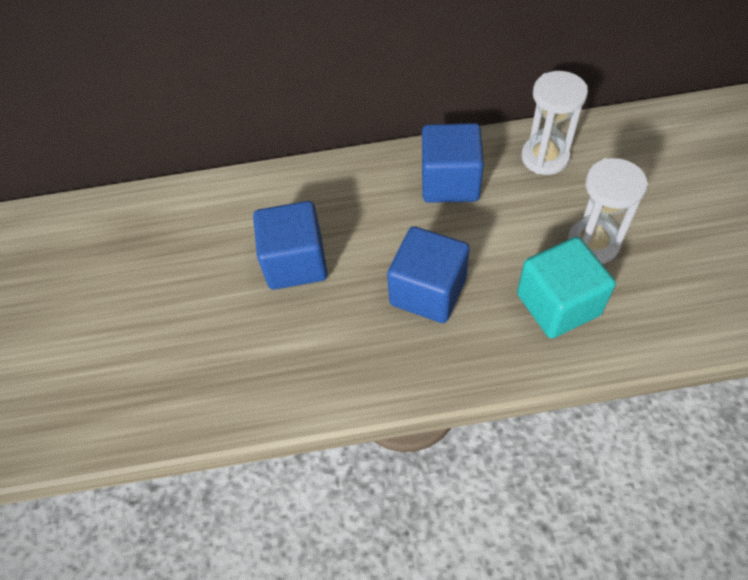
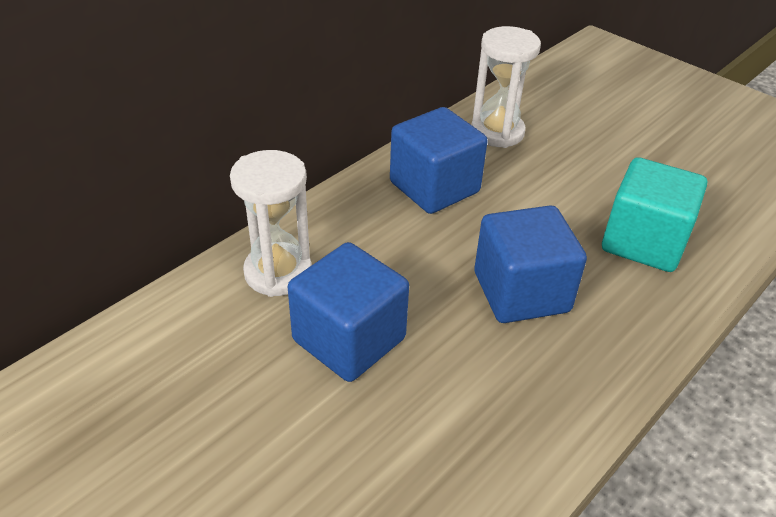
camera: 45 degrees left, 15 degrees down
white hourglass [567,158,648,264] -> white hourglass moved to [230,150,312,297]

